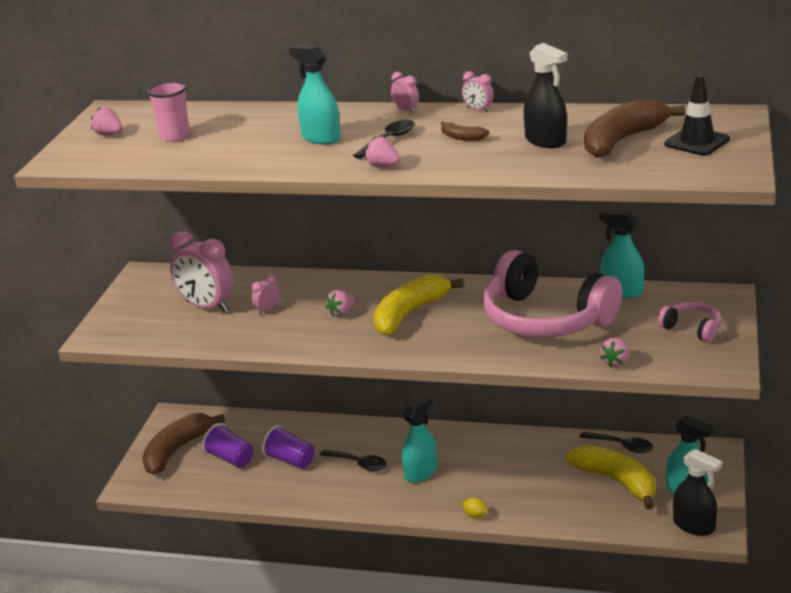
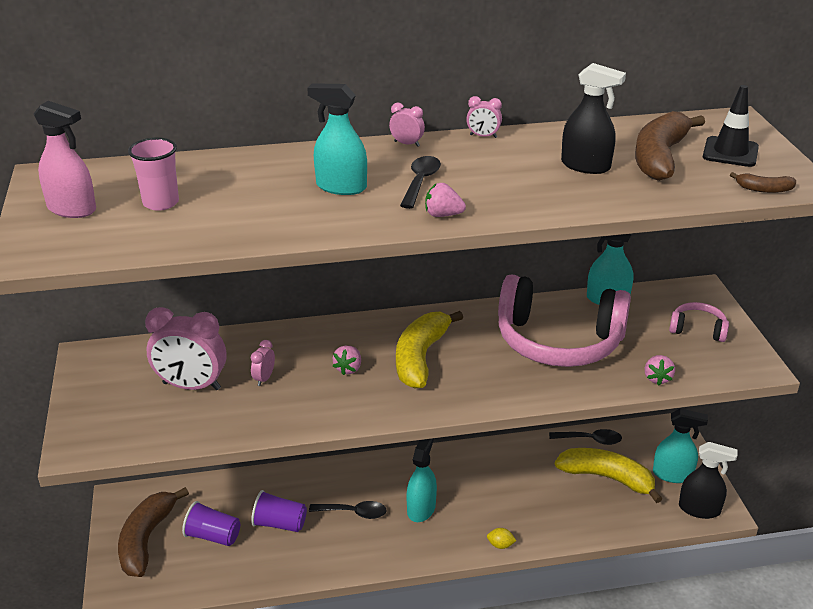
camera: 25 degrees left, 5 degrees up
pink strawberry [91,107,123,135] -> pink spray bottle [34,101,96,218]
brown banana [441,121,489,141] -> brown banana moved to [730,172,796,193]

